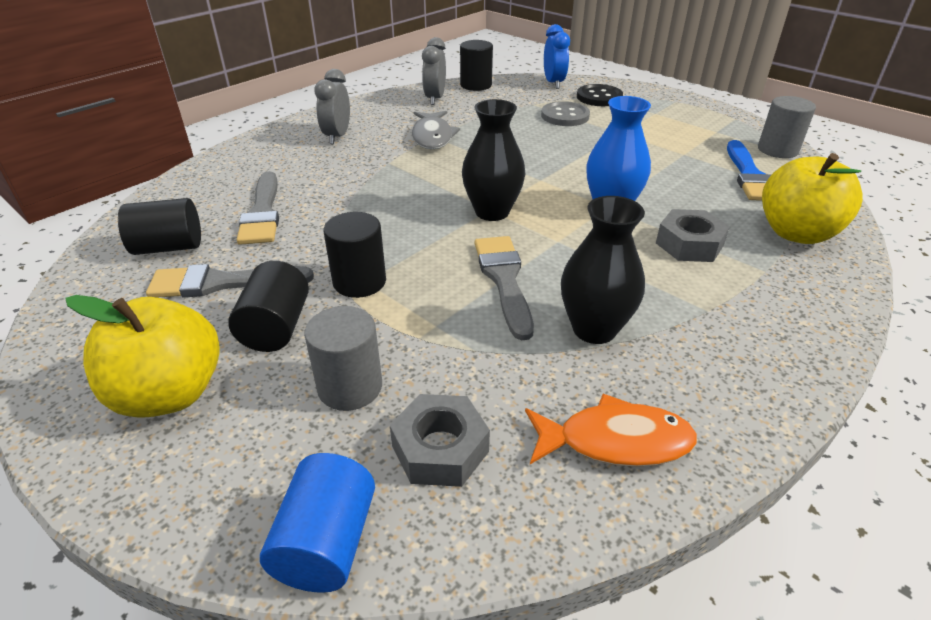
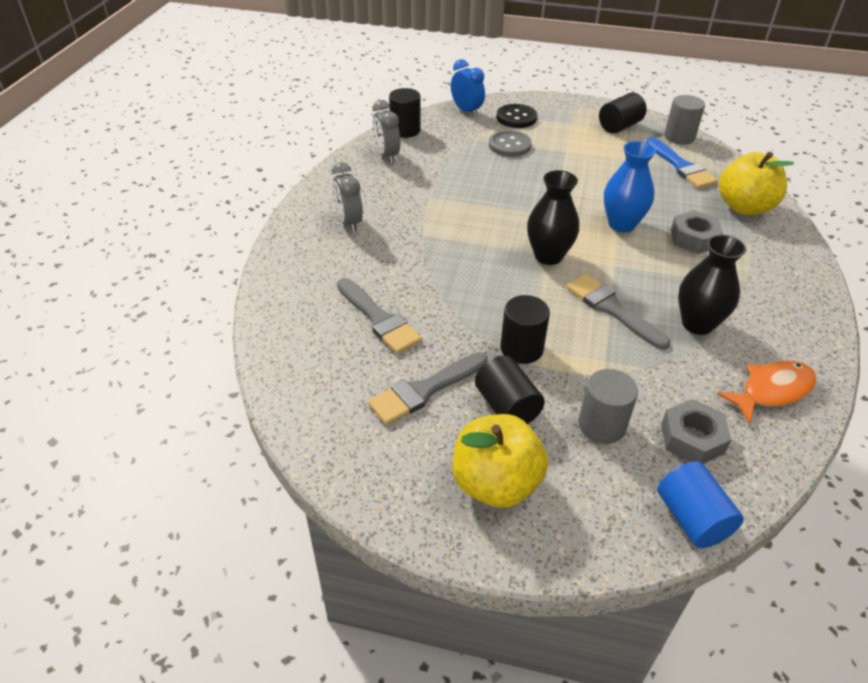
camera: 30 degrees left, 5 degrees up
black cylinder [118,198,201,255] -> black cylinder moved to [599,92,647,134]
grey fish [412,111,460,149] -> none

